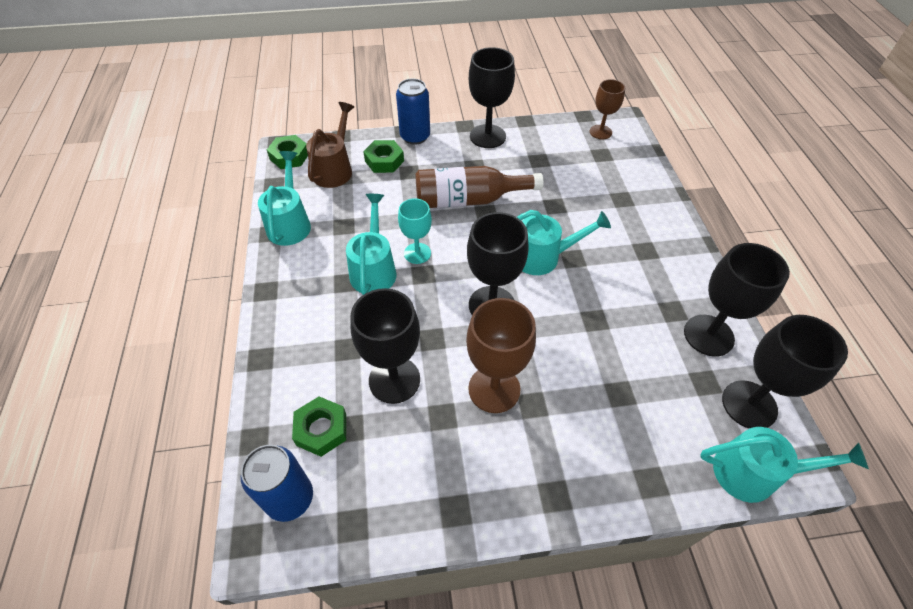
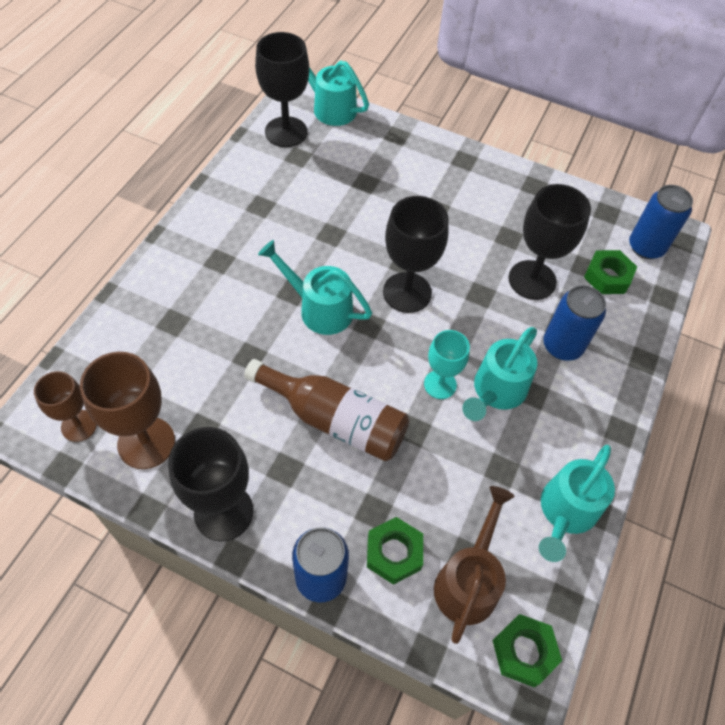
camera: 150 degrees left, 5 degrees up
brown watering can [306,102,354,188] -> brown watering can turned 150 degrees clockwise [434,486,515,644]
brown goblet [466,298,536,413] -> brown goblet moved to [80,352,175,469]
black goblet [684,243,790,357] -> none
none -> blue can [543,285,606,361]

